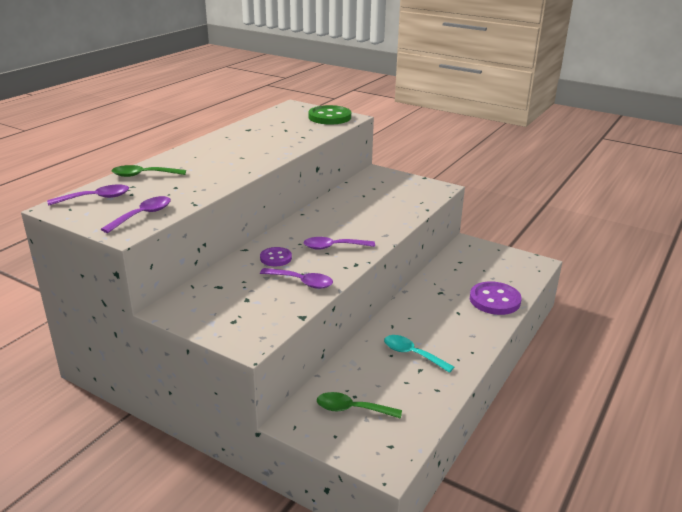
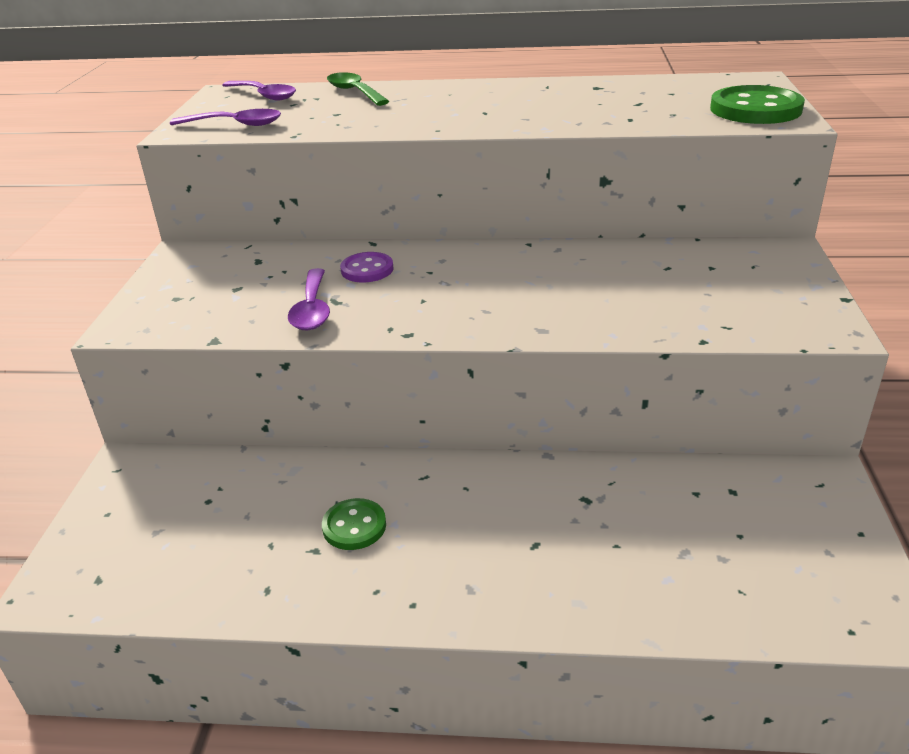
camera: 65 degrees right, 5 degrees up
purple spoon [304,237,375,250] -> none
green spoon [317,392,402,419] -> none
turquoise spoon [384,335,454,373] -> green button [322,498,386,550]
purple button [470,281,522,315] -> none

